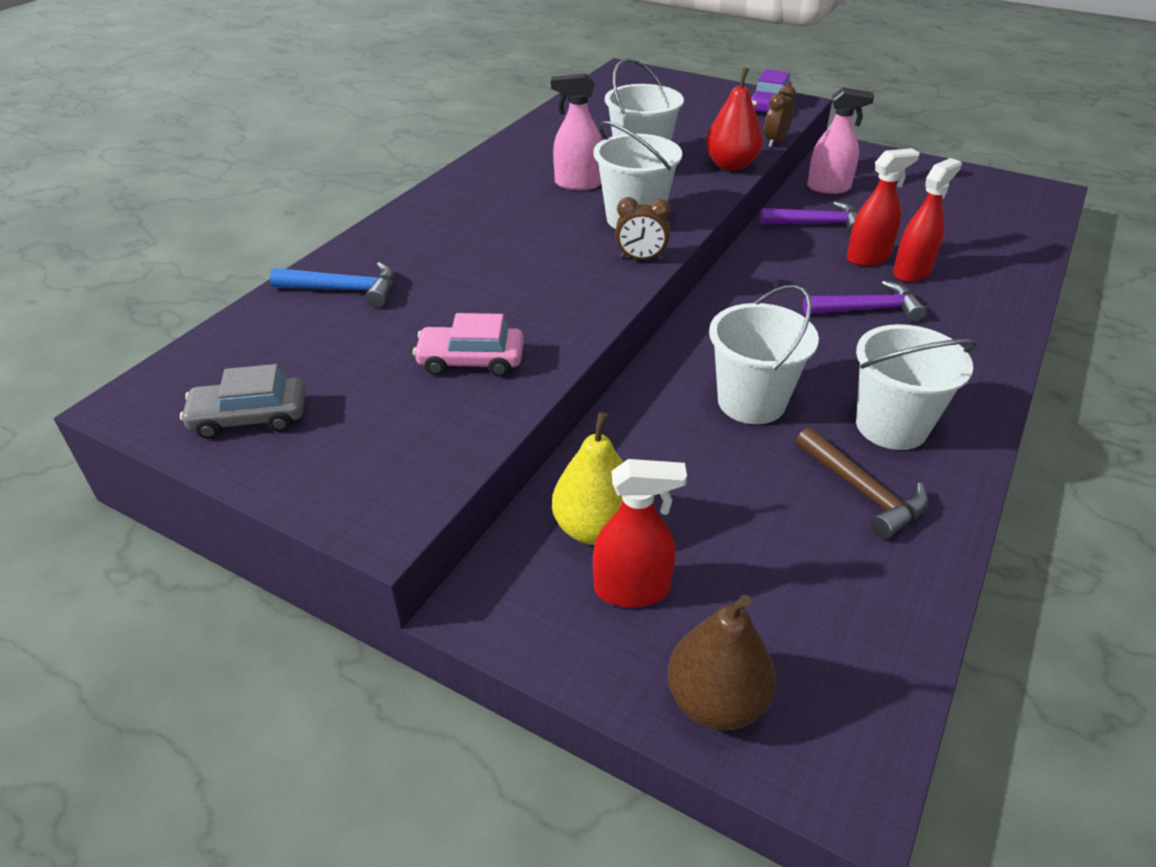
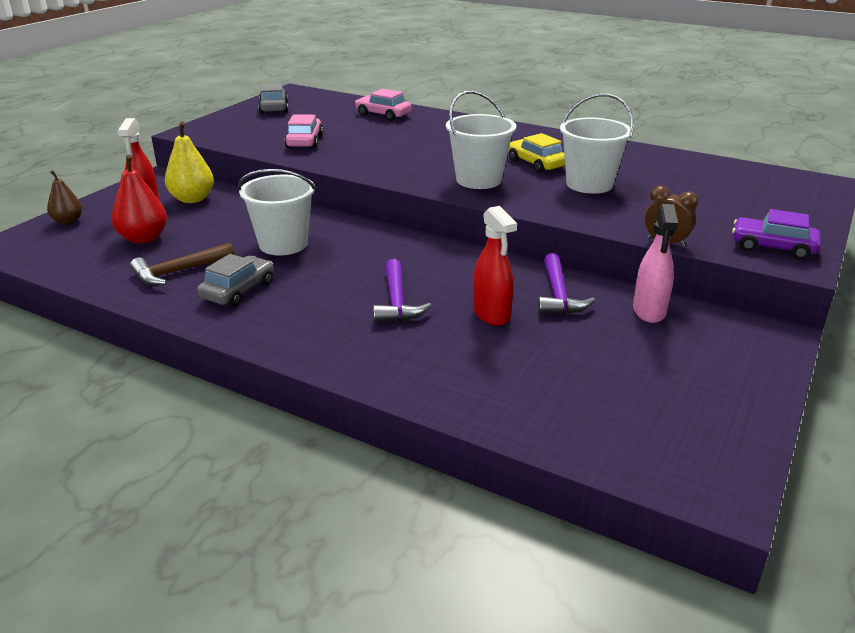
camera: 90 degrees right, 10 degrees down
blue hammer [270,262,394,308] -> pink car [355,88,411,121]
pink spray bottle [551,73,602,190] -> yellow car [508,133,565,173]
brown clock [615,197,671,260] -> none
brown pear [667,594,776,730] -> brown pear [47,170,82,225], size x0.65
red pear [706,67,763,171] -> red pear moved to [111,155,167,244]
white bucket [856,324,977,450] -> grey car [197,254,274,307]
red spray bottle [893,158,962,282] -> none

